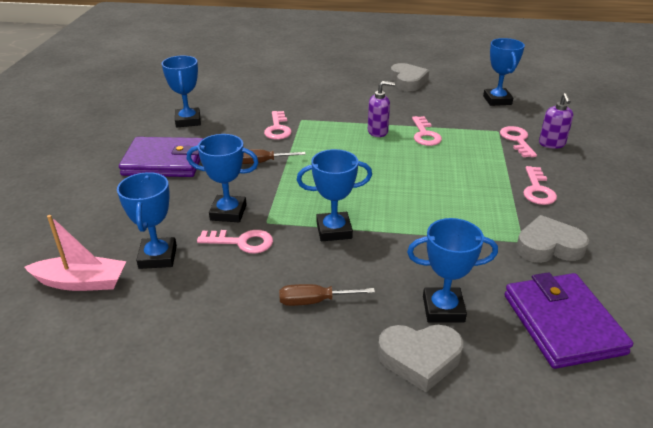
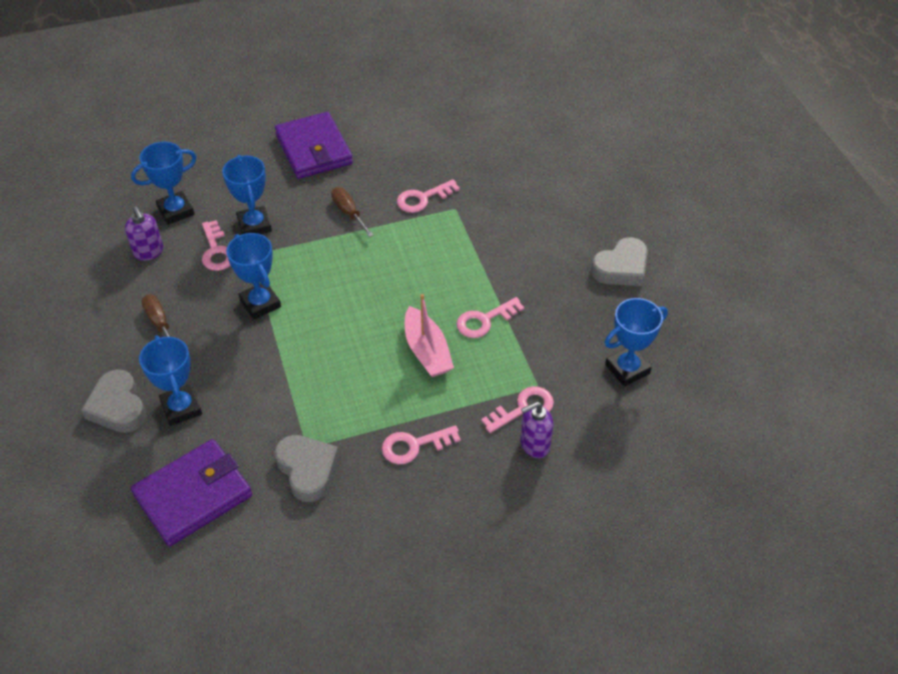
camera: 65 degrees right, 15 degrees up
pink boat [24,215,127,291] -> pink boat moved to [405,294,454,377]
blue trophy [161,55,201,127] -> none
purple soap dispenser [368,81,395,137] -> purple soap dispenser moved to [125,206,164,261]

